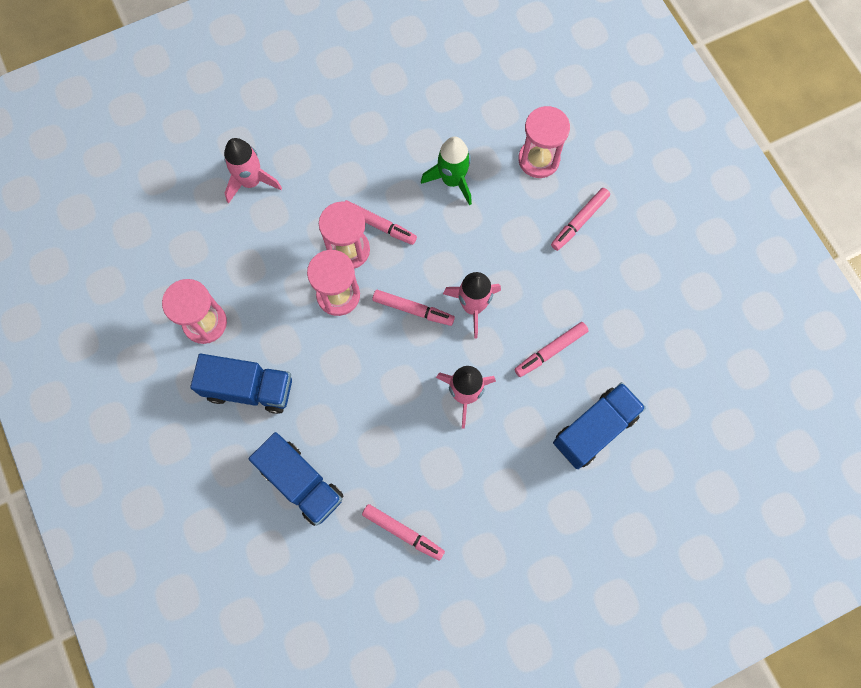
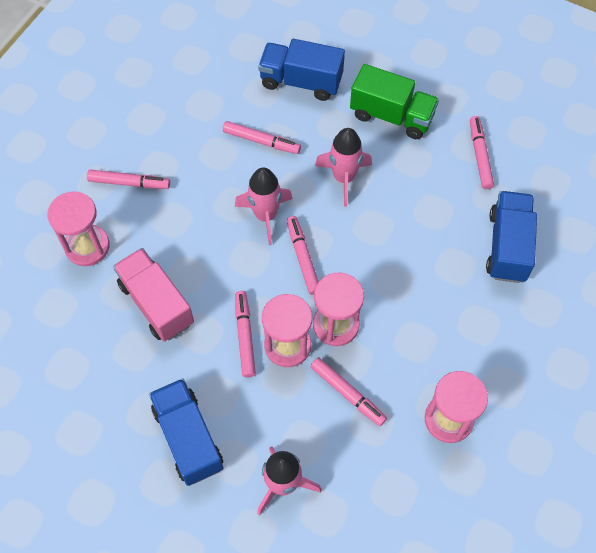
camera: 125 degrees left, 10 degrees down
blue truck [190,354,292,414] -> blue truck moved to [149,378,223,486]
green rocket [421,137,472,206] -> pink truck [113,248,194,342]
none -> pink marker [310,357,387,426]
none -> green truck [350,64,439,139]

